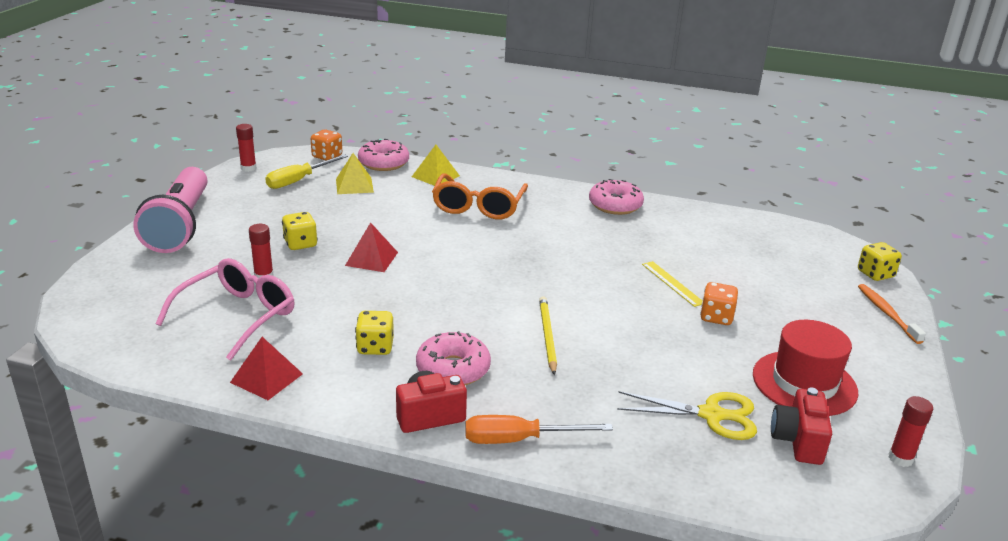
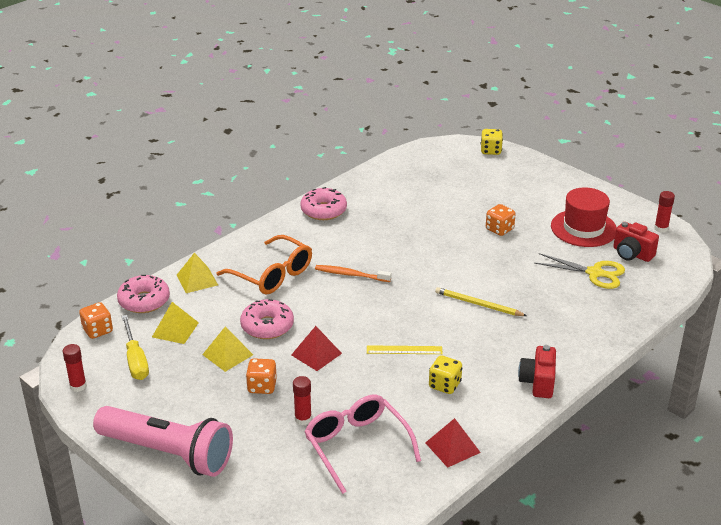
camera: 60 degrees left, 5 degrees up
yellow dice [282,212,318,250] -> orange dice [246,359,277,394]
pink donut [416,331,491,385] -> pink donut moved to [240,299,294,339]
orange screwdriver [465,415,613,444] -> none
yellow scissors [617,391,757,440] -> yellow scissors turned 75 degrees clockwise [534,253,625,289]
yellow ruler [642,261,702,307] -> yellow ruler moved to [367,345,443,354]
orange toothbrush [858,284,926,344] -> orange toothbrush moved to [315,265,392,282]
none -> yellow pyramid [202,326,253,372]

